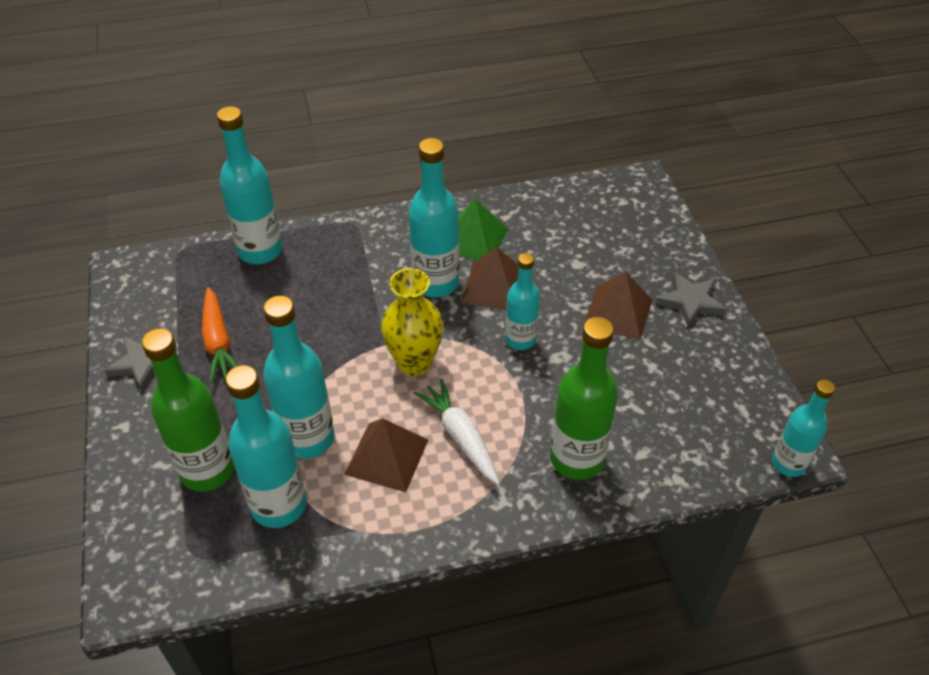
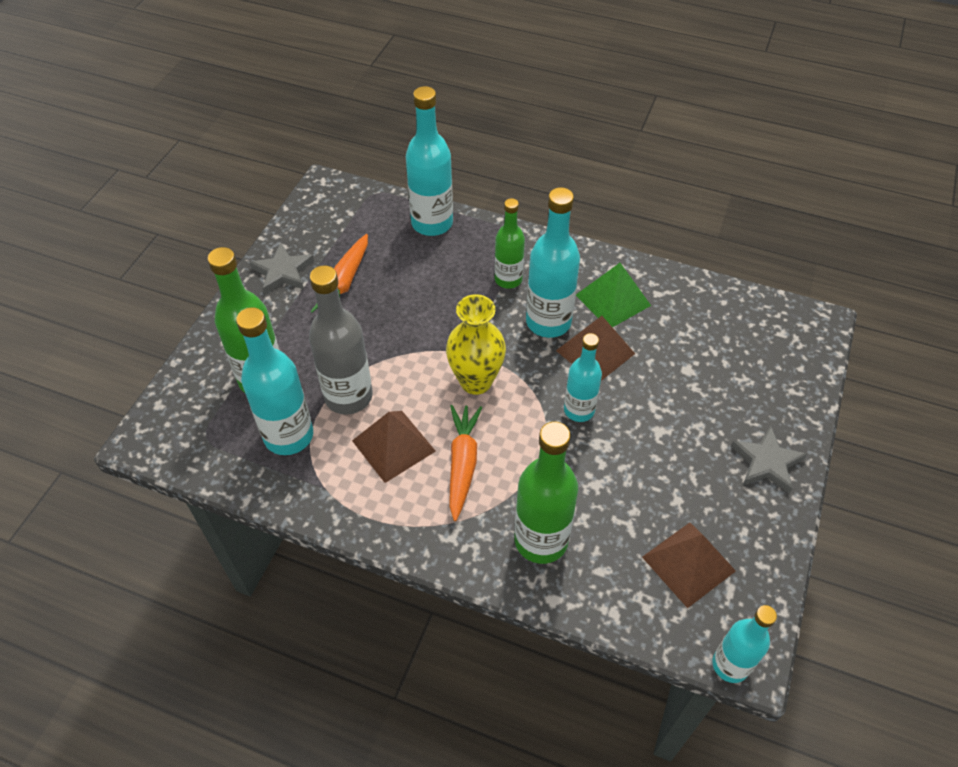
camera: 35 degrees right, 5 degrees up
turquoise bottle [263,296,335,459] -> grey bottle [309,265,373,415]
white carrot [414,379,500,485] -> orange carrot [449,405,482,521]
brown pyramid [583,272,652,340] -> brown pyramid moved to [642,523,736,608]
none -> green bottle [495,198,525,289]

